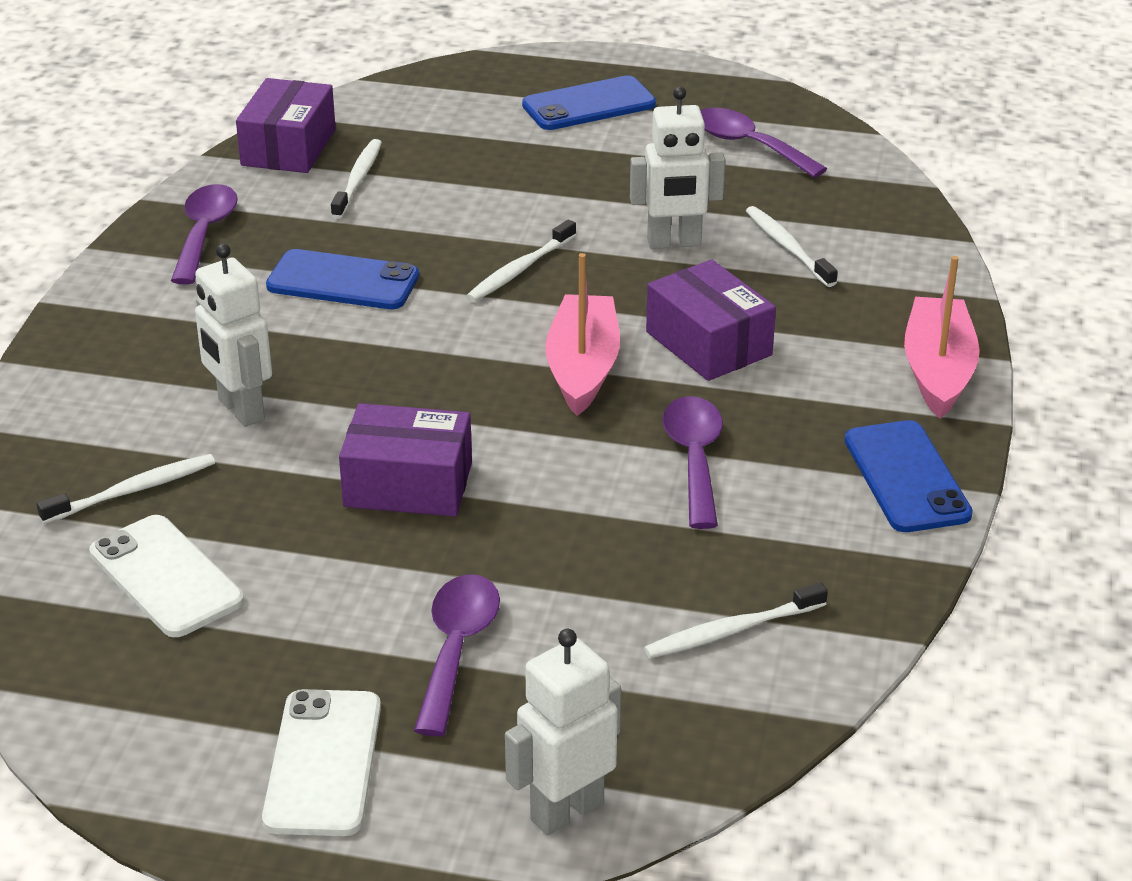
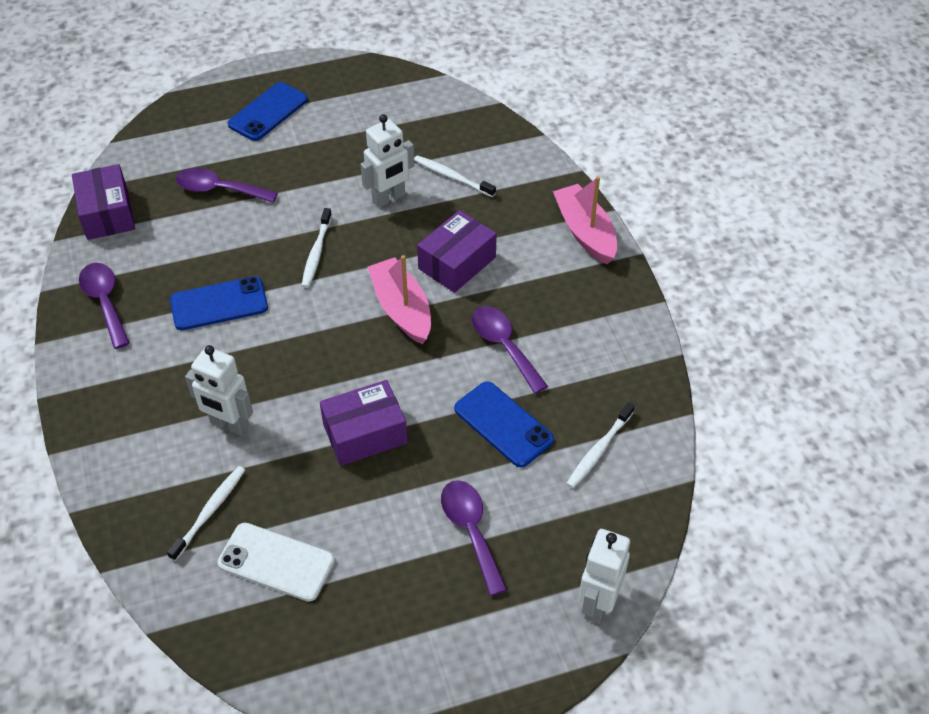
camera: 30 degrees left, 15 degrees up
white phone [262,689,381,836] -> none
white toothbrush [331,139,382,219] -> none
purple box [646,260,776,381] -> purple box turned 75 degrees counterclockwise [417,210,497,293]
purple spoon [700,108,827,178] -> purple spoon moved to [176,168,278,203]
blue phone [844,420,973,532] -> blue phone moved to [454,381,554,467]

